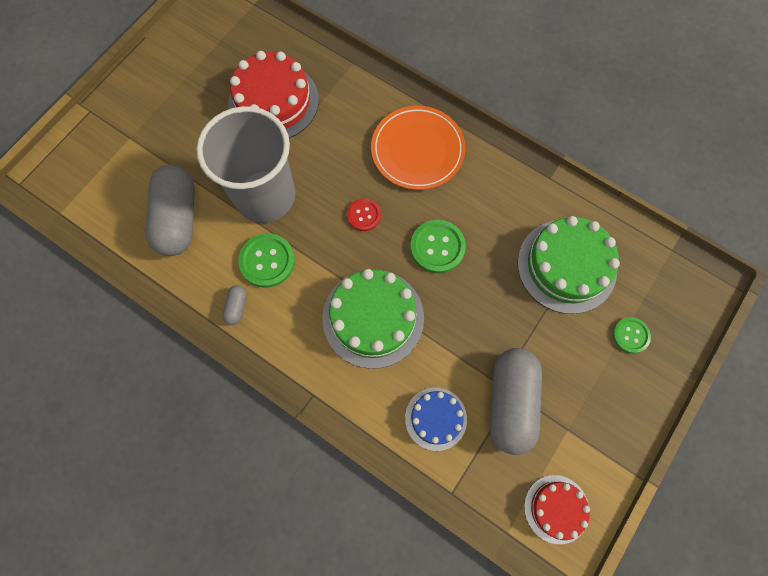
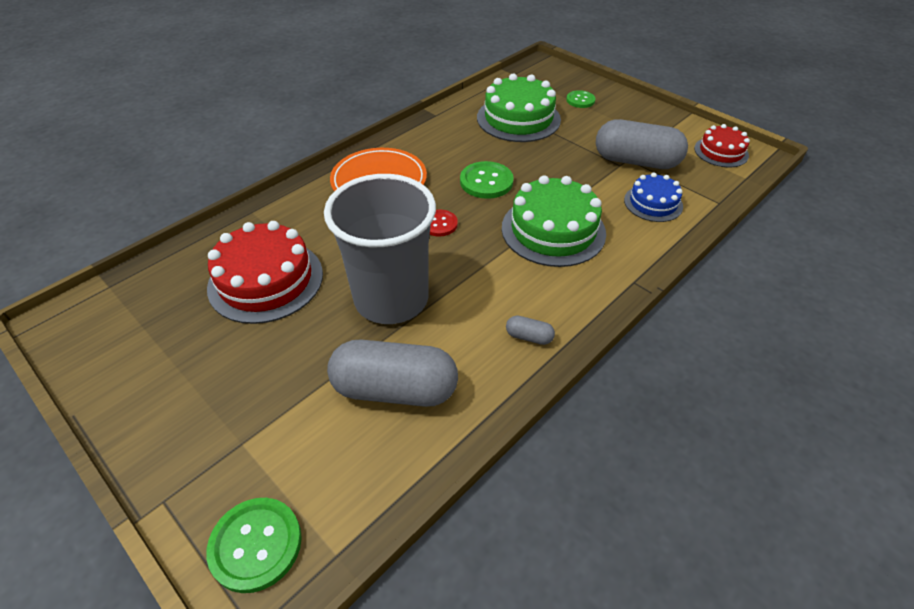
camera: 80 degrees left, 25 degrees down
green button [238,233,295,287] -> green button moved to [206,498,302,593]

